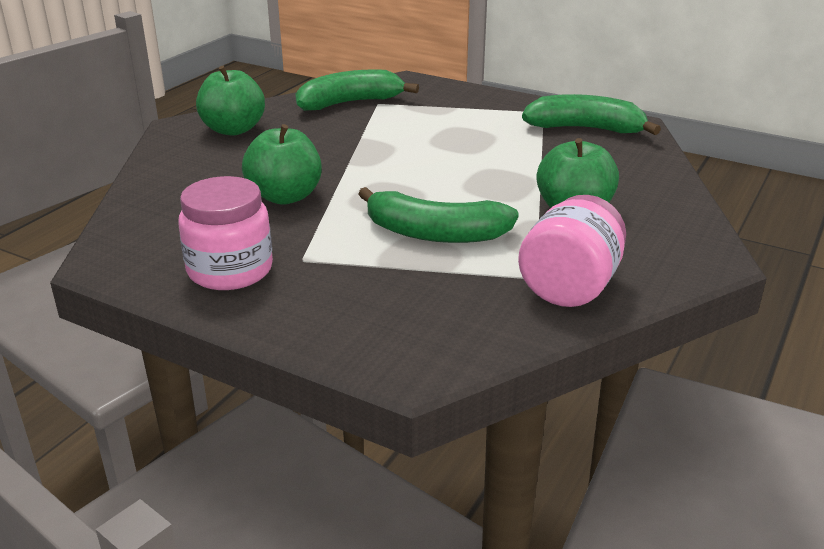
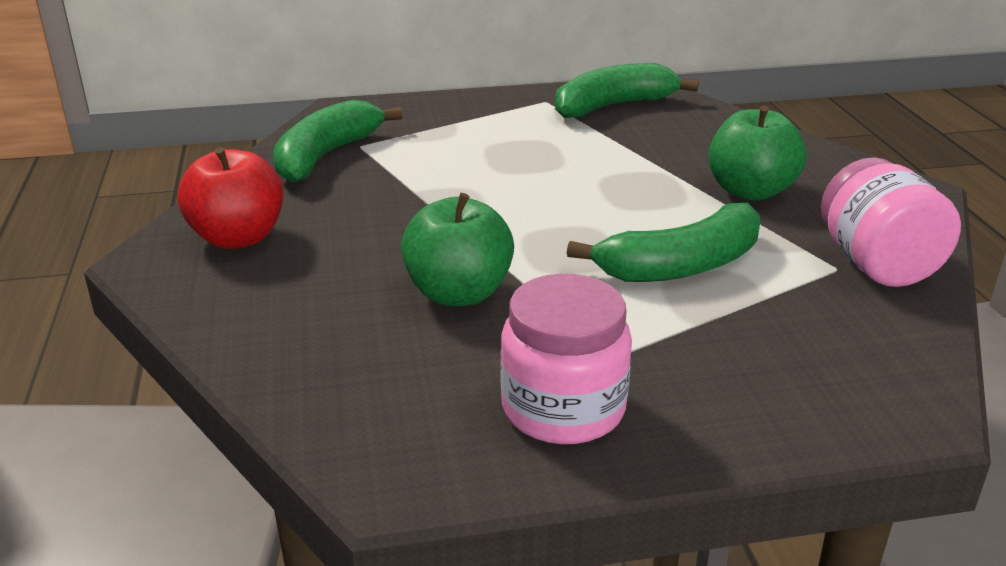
camera: 40 degrees left, 0 degrees up
green apple [196,66,265,136] -> red apple [177,147,283,249]

